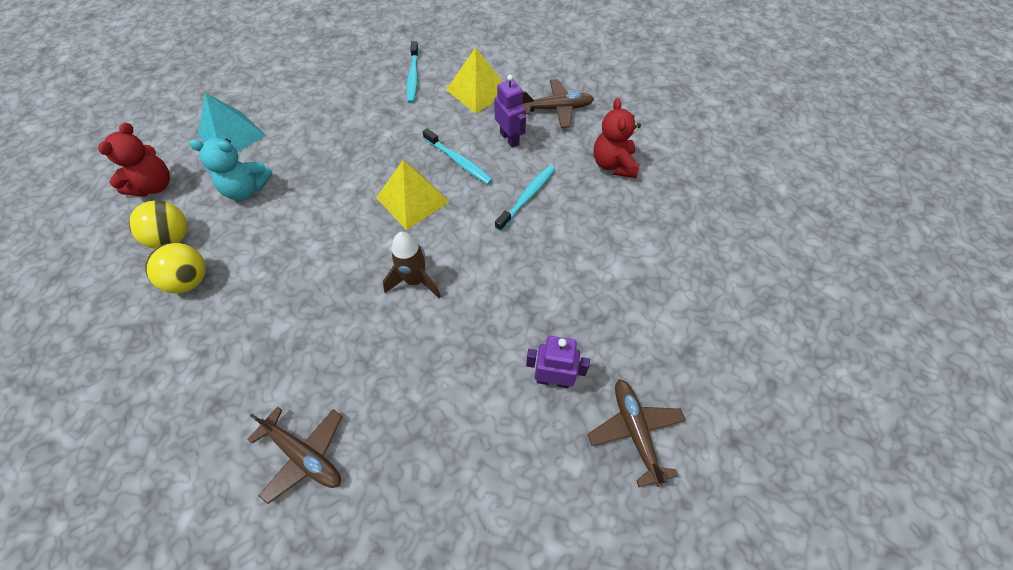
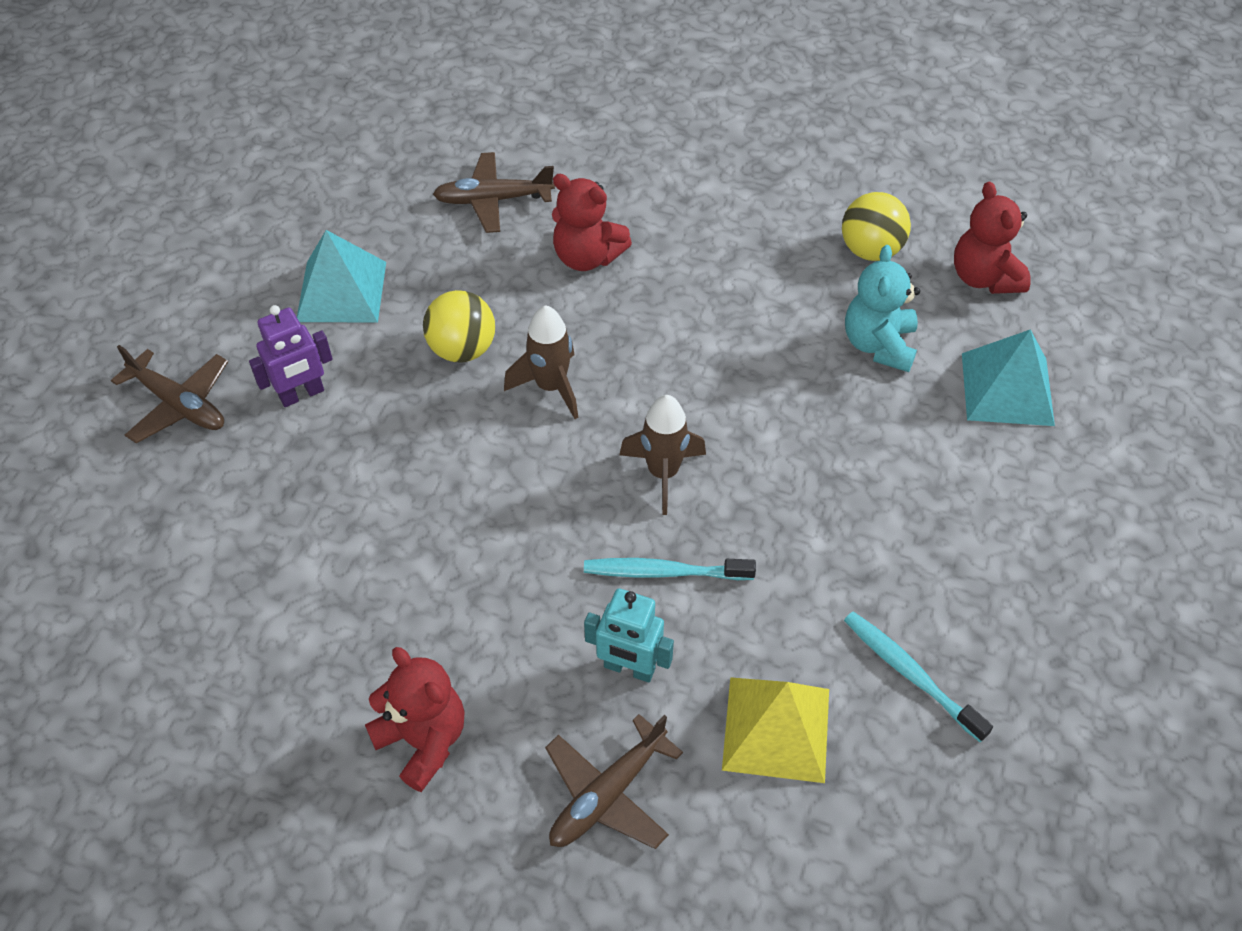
camera: 140 degrees right, 5 degrees down
yellow ball [145,243,206,294] -> yellow ball moved to [423,290,495,363]
turquoise teddy bear [189,138,272,200] -> turquoise teddy bear turned 45 degrees counterclockwise [845,245,920,372]
yellow pyramid [376,160,449,230] -> brown rocket [619,395,706,515]
purple robot [494,75,526,148] -> turquoise robot [584,589,674,682]
turquoise toothbrush [495,165,555,231] -> none
none -> turquoise pyramid [297,230,386,322]
none -> red teddy bear [552,174,632,271]

